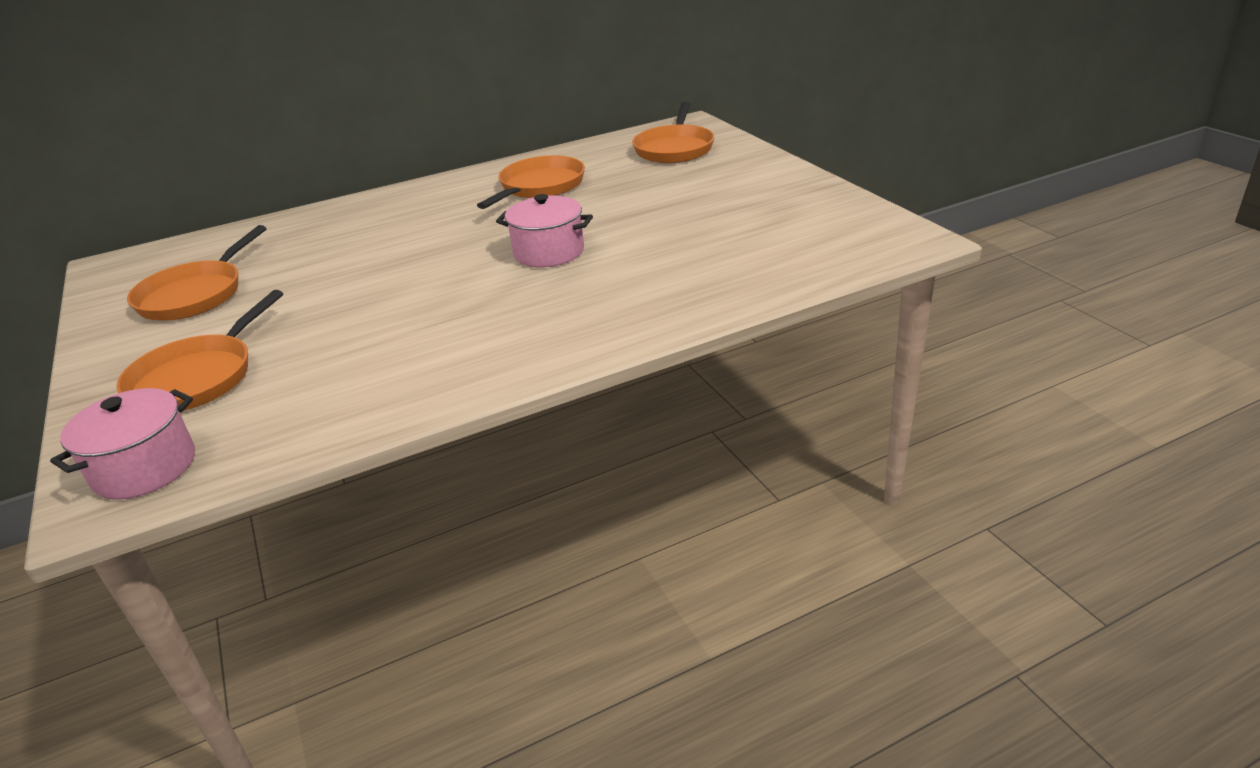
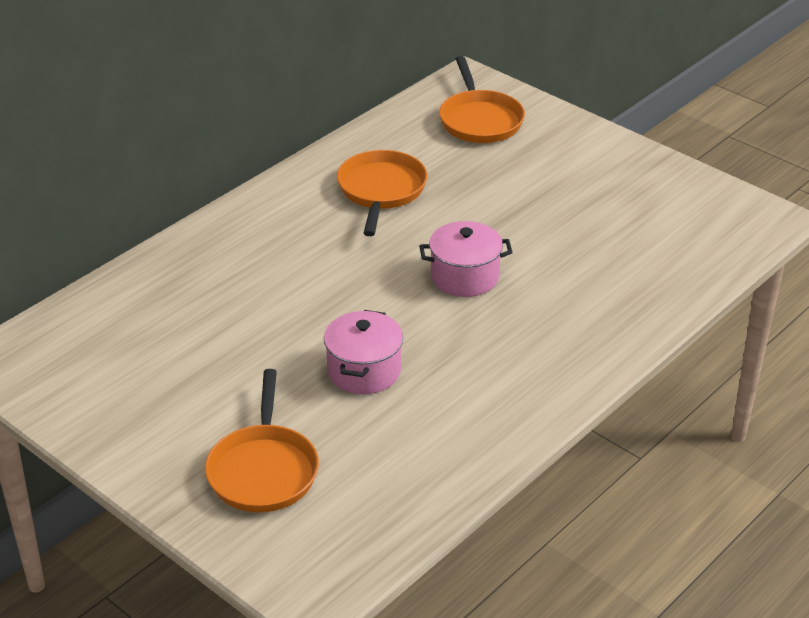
camera: 25 degrees left, 5 degrees up
pink pot [50,388,195,500] -> pink pot moved to [324,310,403,394]
orange pan [127,225,267,320] -> none

